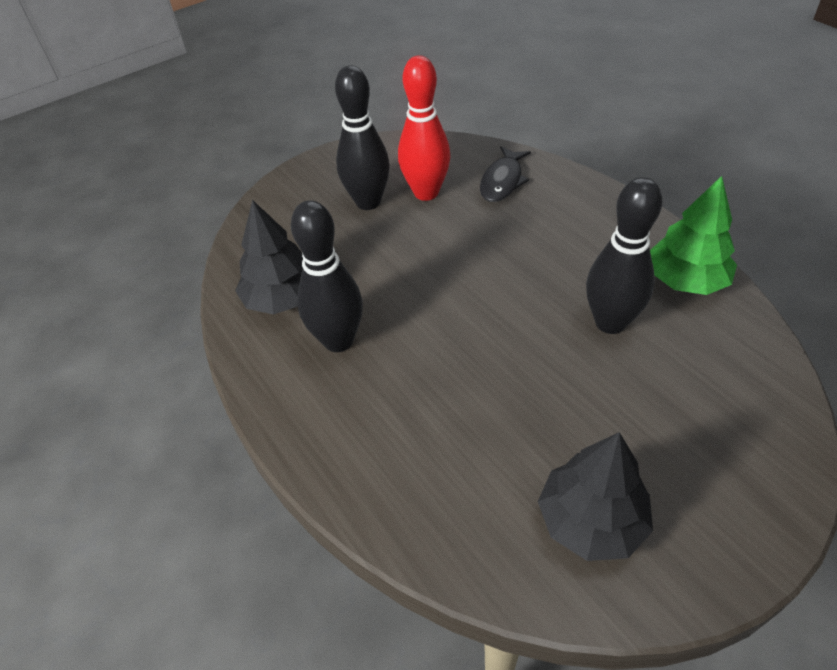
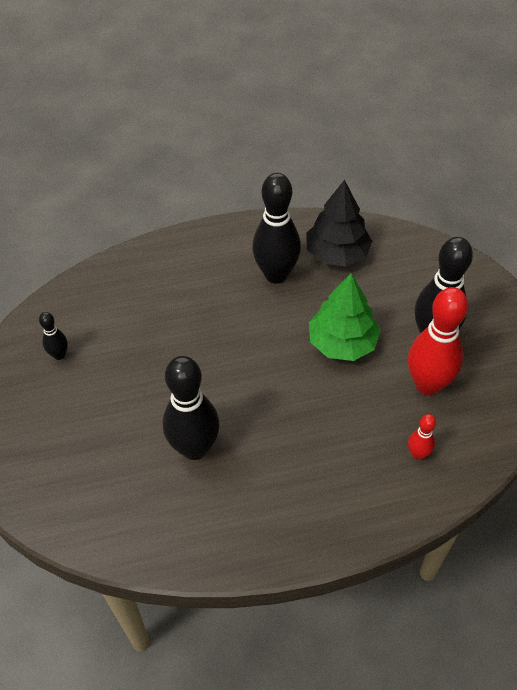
camera: 110 degrees right, 5 degrees up
black fish [480,146,531,202] -> red bowling pin [408,414,436,460]
black tree [538,432,653,561] -> black bowling pin [39,312,68,360]
green tree [650,176,737,295] -> green tree moved to [309,273,381,361]

